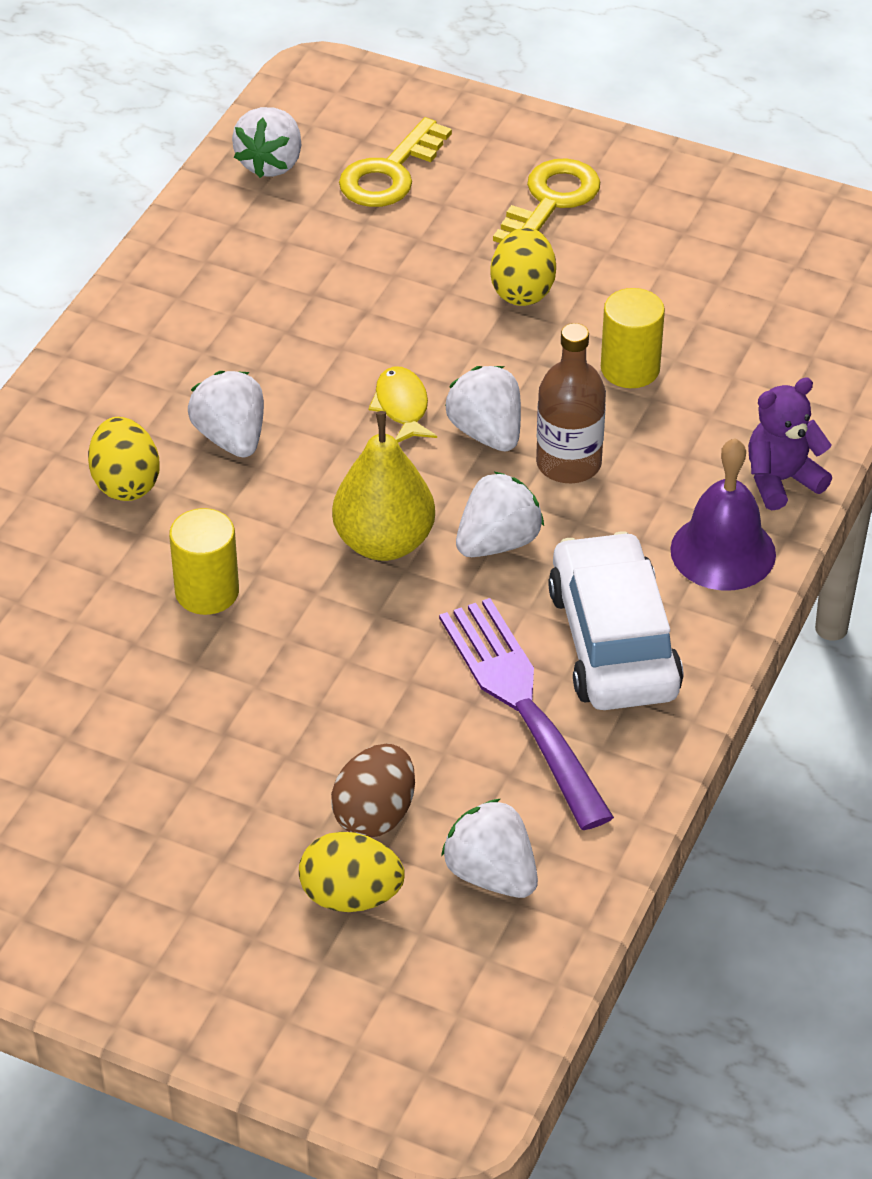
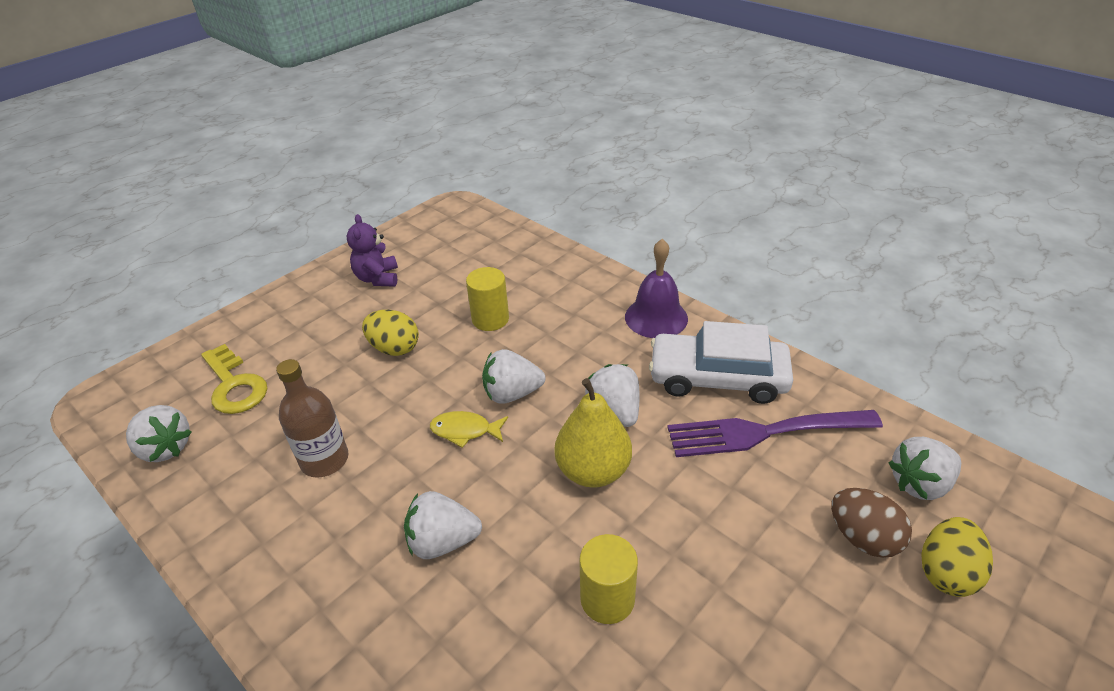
camera: 70 degrees left, 5 degrees down
yellow egg [88,417,160,501] -> none
yellow key [493,158,600,243] -> none
brown bottle [536,323,606,483] -> brown bottle moved to [276,359,348,478]
purple teddy bear [748,377,832,510] -> purple teddy bear moved to [347,214,398,287]

